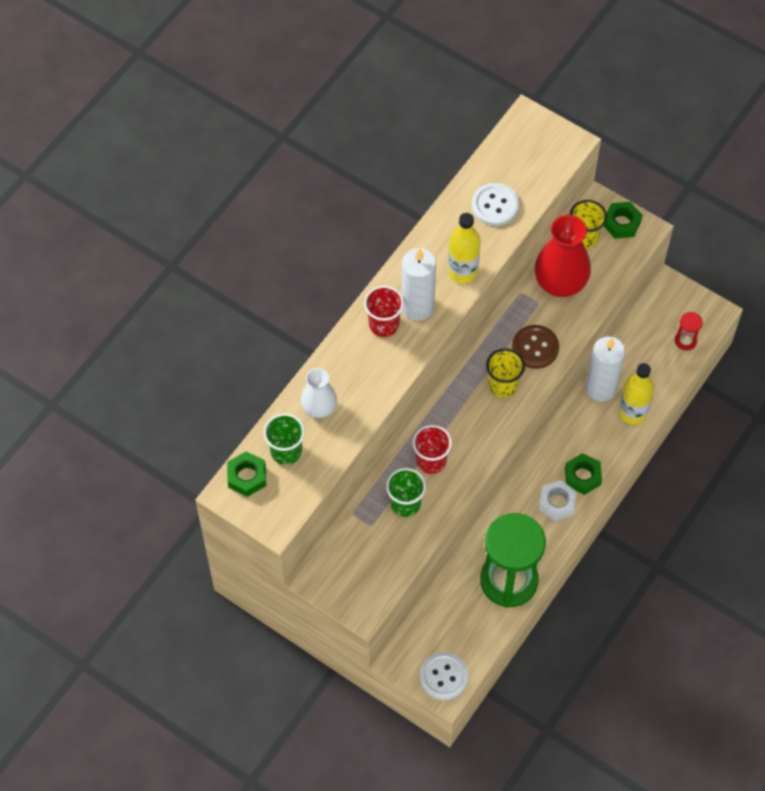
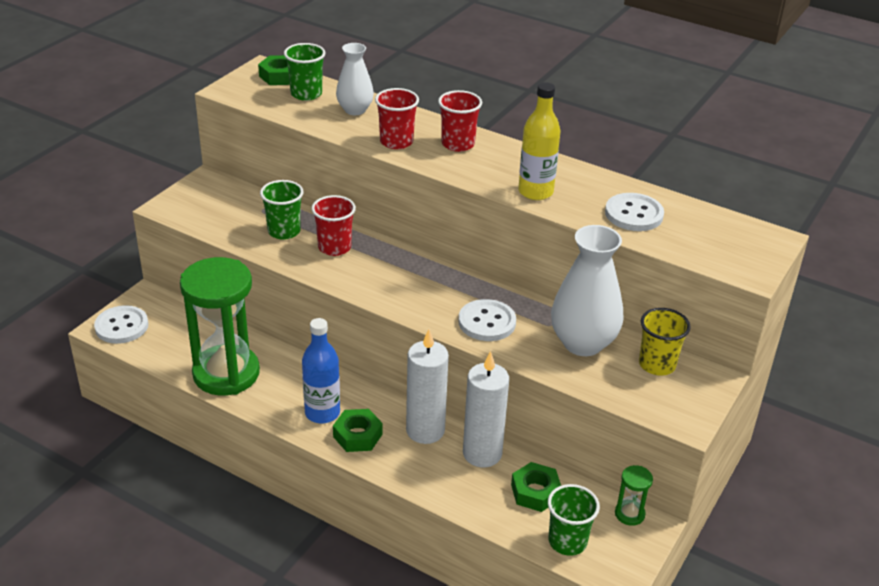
camera: 85 degrees right, 25 degrees down
white candle [401,248,436,321] -> white candle moved to [406,329,449,444]
yellow cup [486,348,525,398] -> none
brown button [512,325,559,369] -> white button [459,299,516,341]
red vase [534,215,591,297] -> white vase [551,225,623,356]
white nut [539,480,577,521] -> blue bottle [302,318,340,424]
green nut [604,202,642,239] -> green nut moved to [511,462,561,512]
yellow bottle [619,363,654,425] -> none
red hourglass [675,312,703,350] -> green cup [548,484,600,556]
none -> red cup [375,88,419,149]
none -> green hourglass [615,465,653,526]

